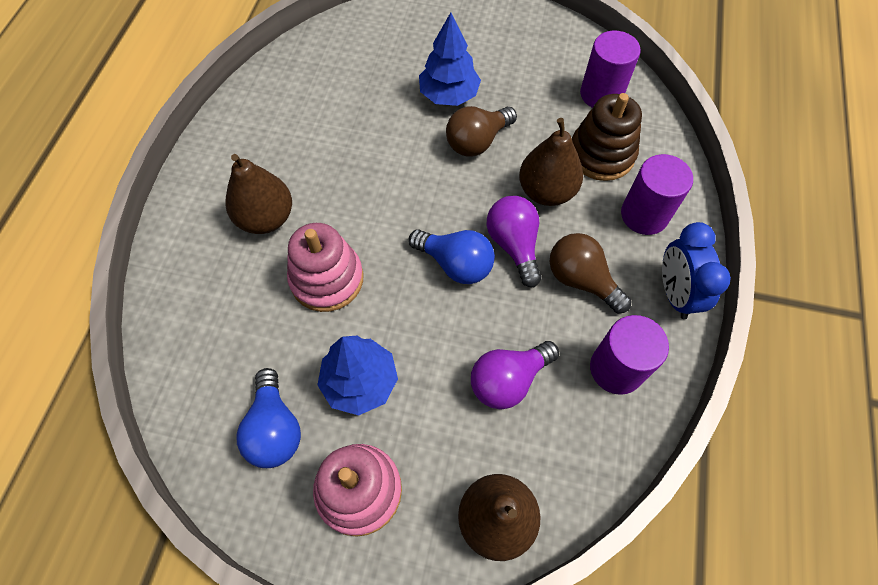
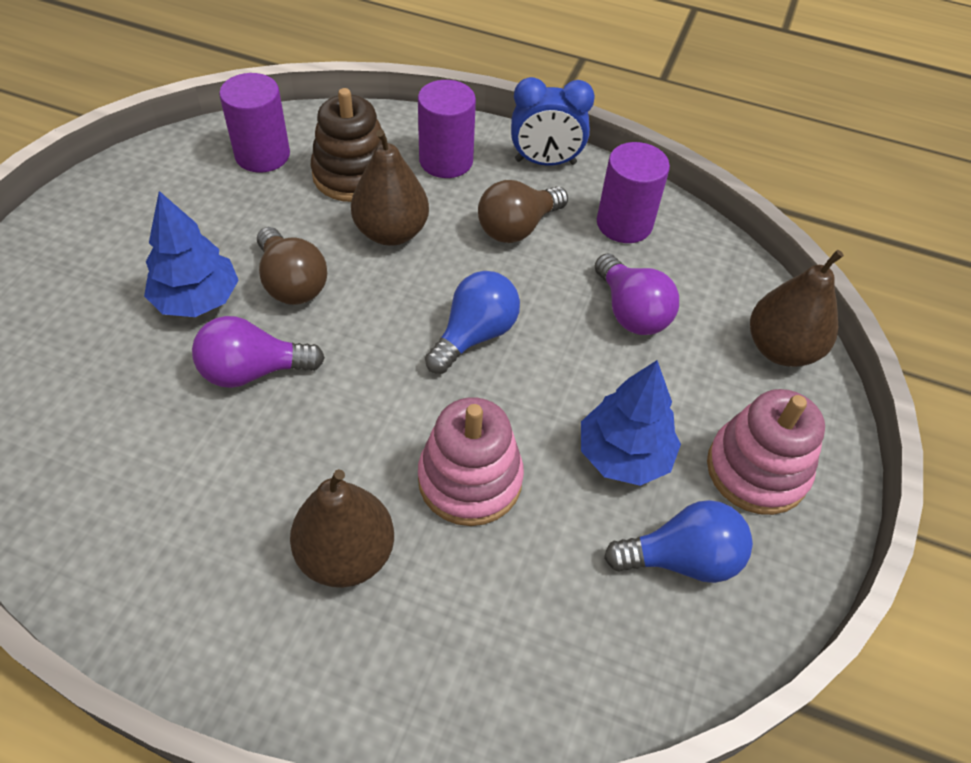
camera: 85 degrees left, 10 degrees down
purple light bulb [487,196,541,287] -> purple light bulb moved to [192,316,325,388]

